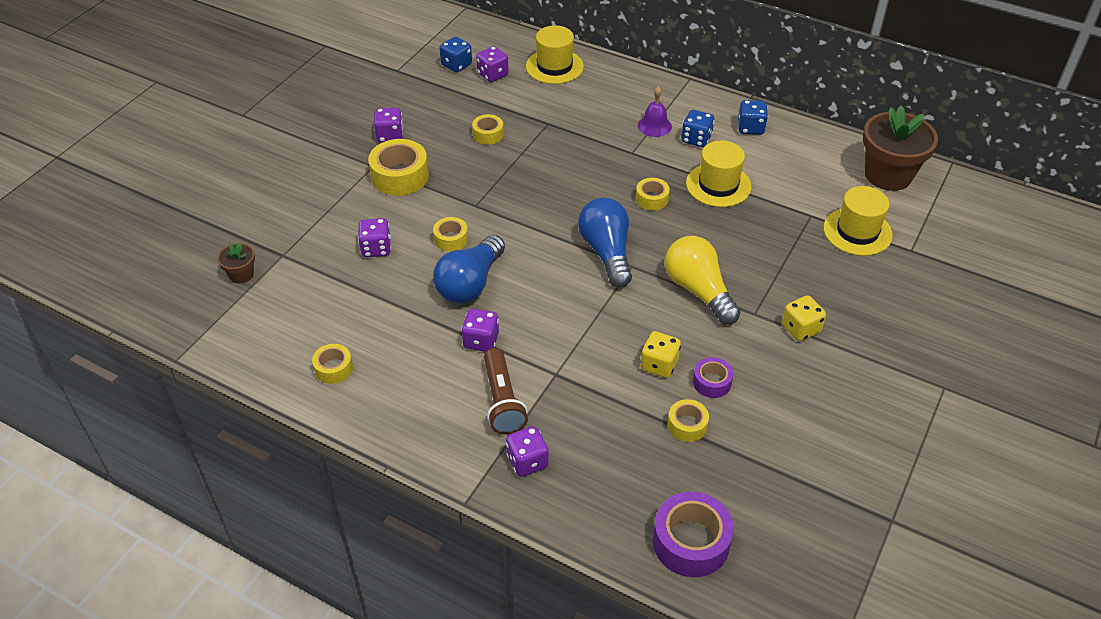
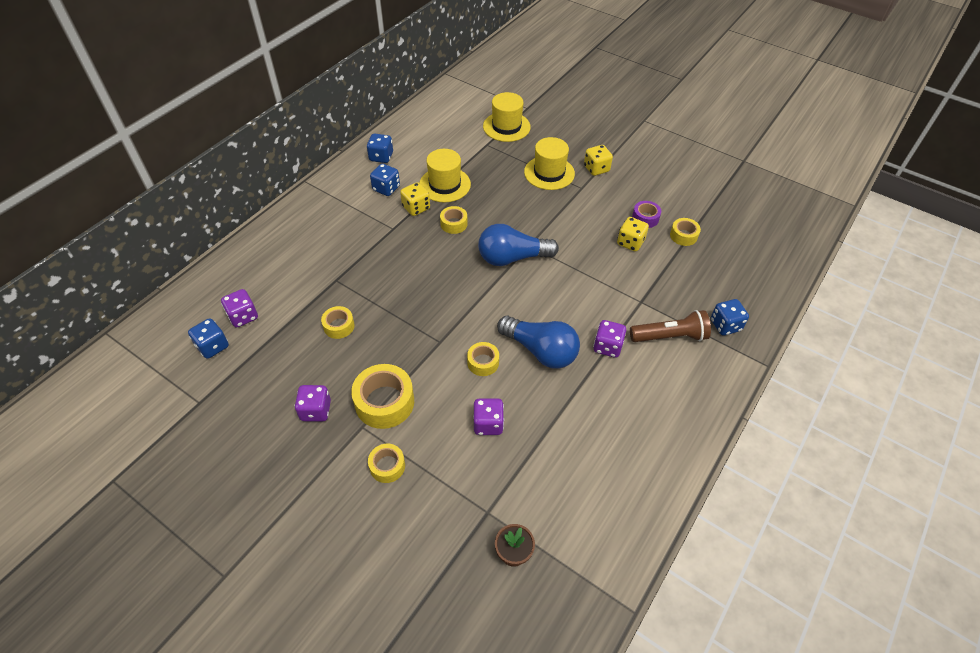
camera: 85 degrees left, 5 degrees up
yellow tape [312,344,353,384] -> yellow tape moved to [368,444,405,483]
purple dice [506,426,549,477] -> blue dice [711,299,749,335]
yellow hat [526,26,584,84] -> yellow hat moved to [524,137,575,190]
purple bell [638,86,672,137] -> none
purple tape [653,492,734,577] -> none
yellow light bulb [665,236,741,324] -> none
brown flower pot [863,106,938,191] -> none
none -> yellow dice [400,182,430,216]

